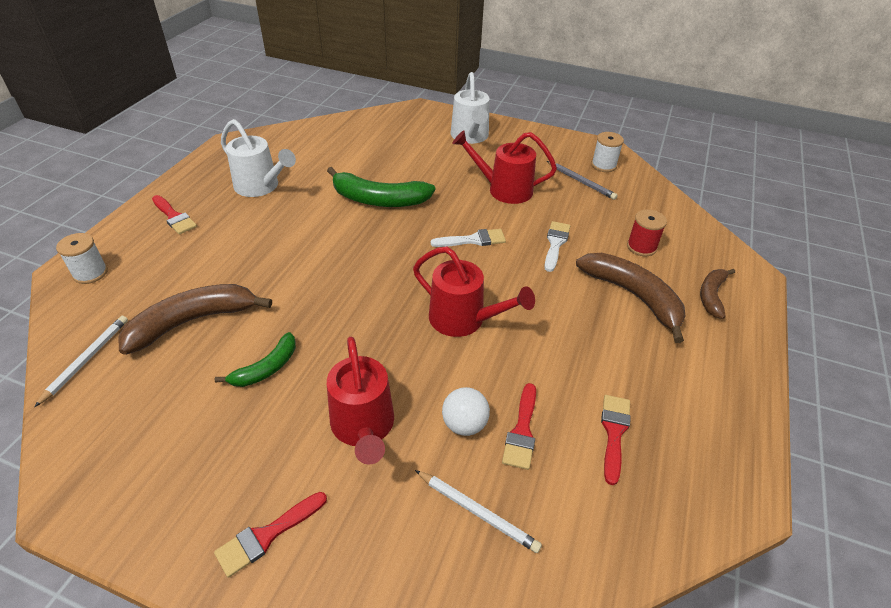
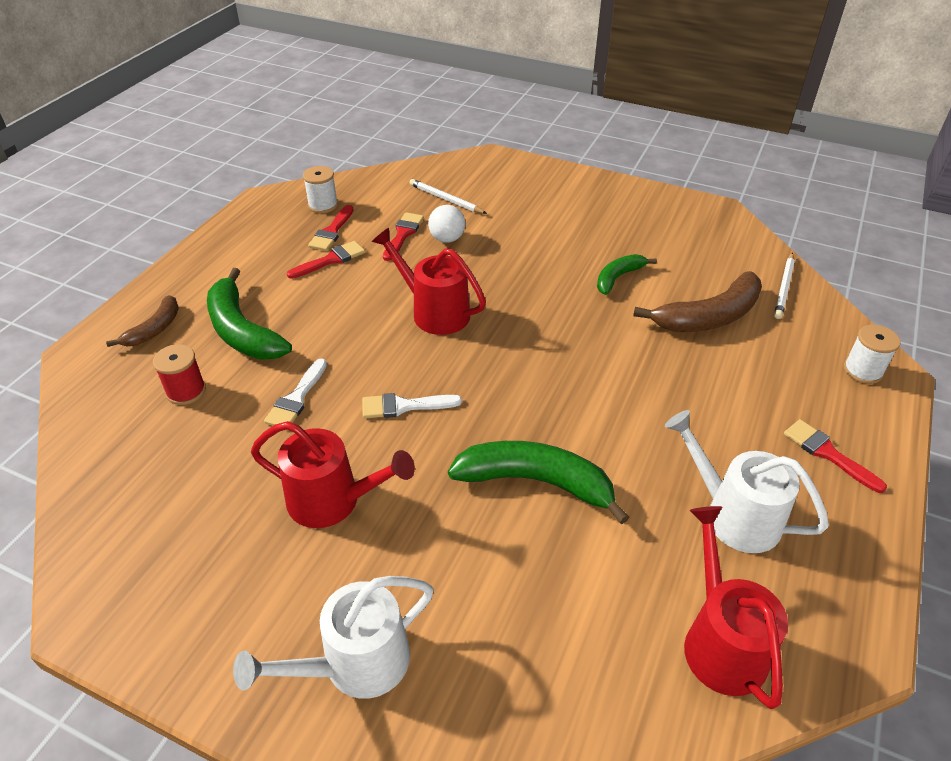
camera: 175 degrees left, 0 degrees up
red brush [214,492,327,578] -> red brush moved to [287,241,365,279]
red watering can [327,337,394,465] -> red watering can moved to [684,506,788,709]
white watering can [451,72,489,144] -> white watering can turned 120 degrees counterclockwise [233,576,434,699]
grey pencil [547,161,618,200] -> none
brown banana [576,253,685,343] -> green banana [207,268,292,360]
white spool [591,132,624,172] -> white spool moved to [303,166,338,213]

